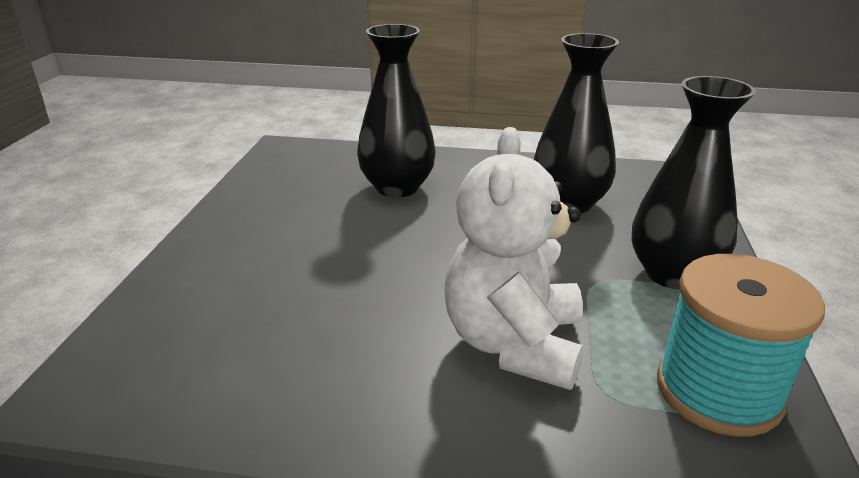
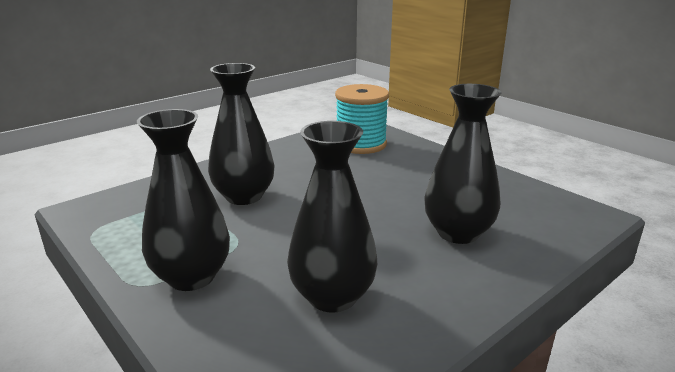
camera: 130 degrees right, 5 degrees down
white teddy bear [445,127,584,390] -> black vase [208,63,275,205]
turquoise spool [657,254,825,437] -> turquoise spool moved to [335,84,389,154]

